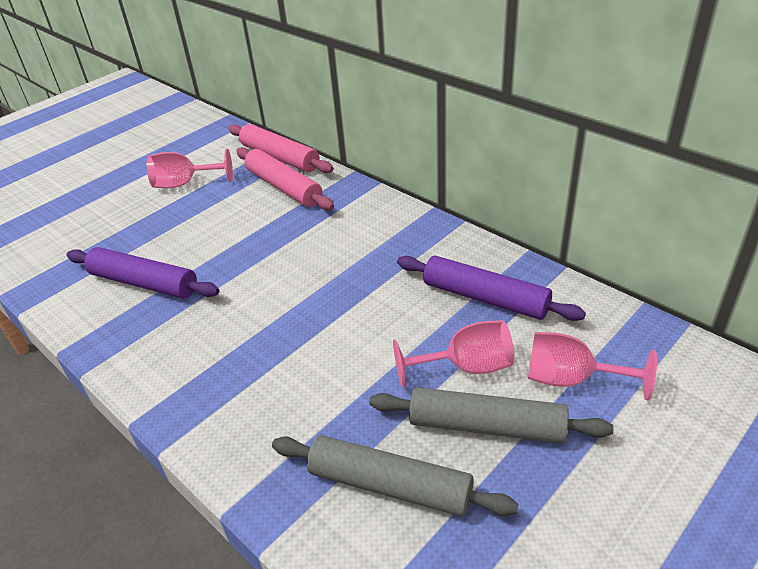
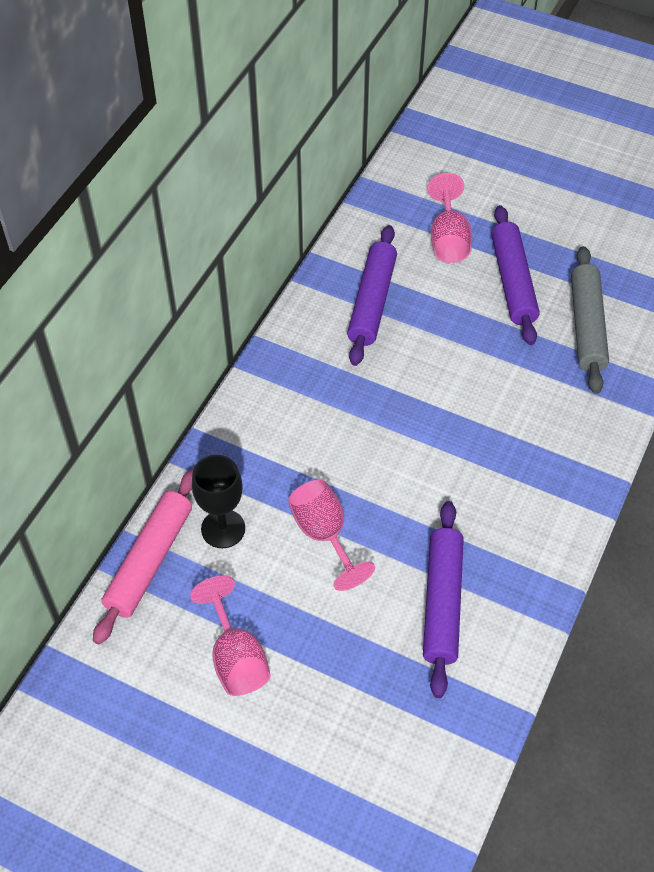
camera: 110 degrees left, 15 degrees up
pink rolling pin [236,147,334,210] -> black goblet [192,455,245,548]
grey rolling pin [369,387,614,443] -> purple rolling pin [491,205,539,345]
pink goblet [393,320,514,387] -> pink goblet moved to [288,480,375,591]

